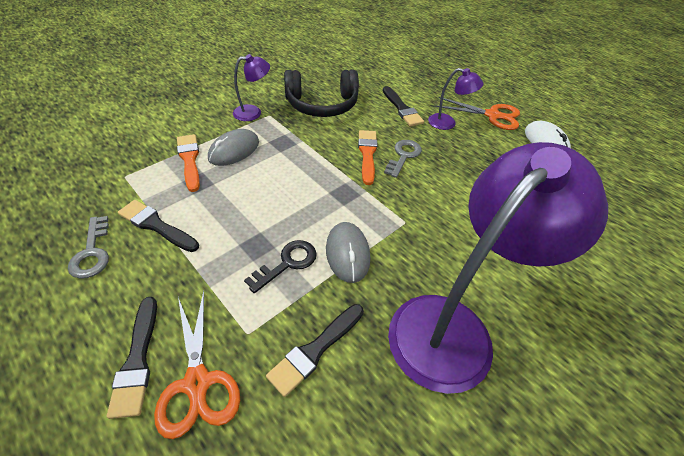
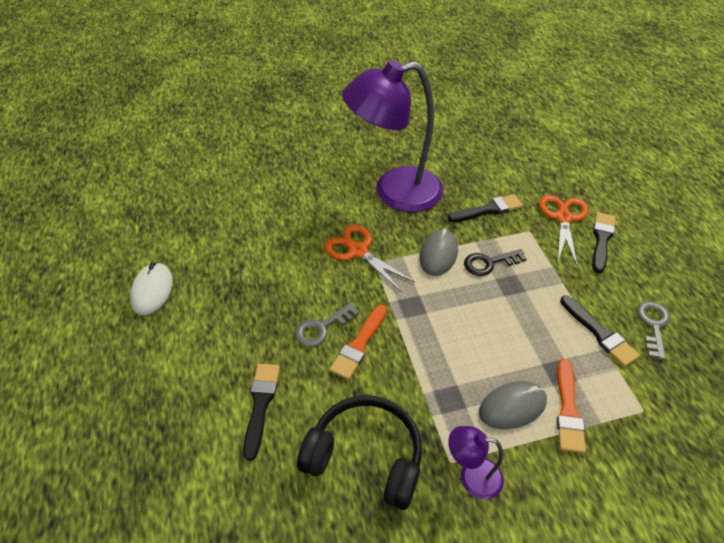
camera: 150 degrees left, 0 degrees up
purple lamp [428,68,484,130] -> none
orange scissors [436,97,520,130] -> orange scissors moved to [324,225,415,292]

